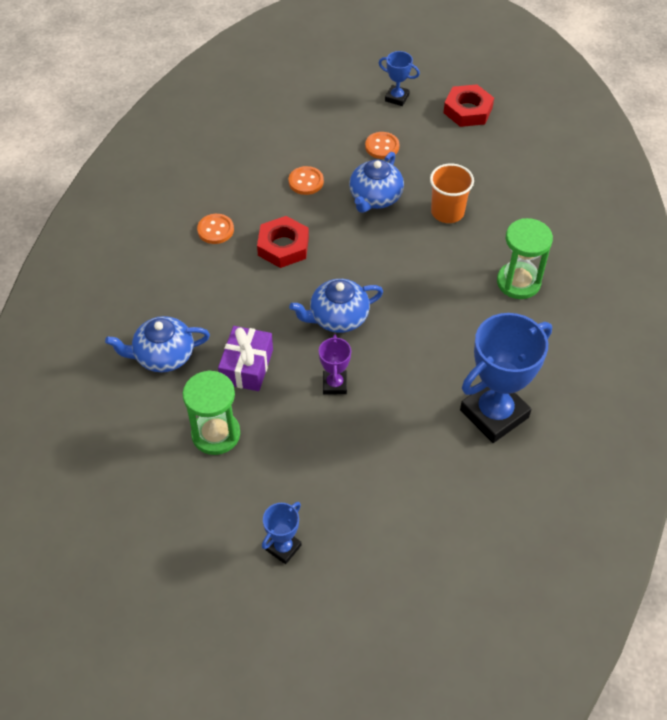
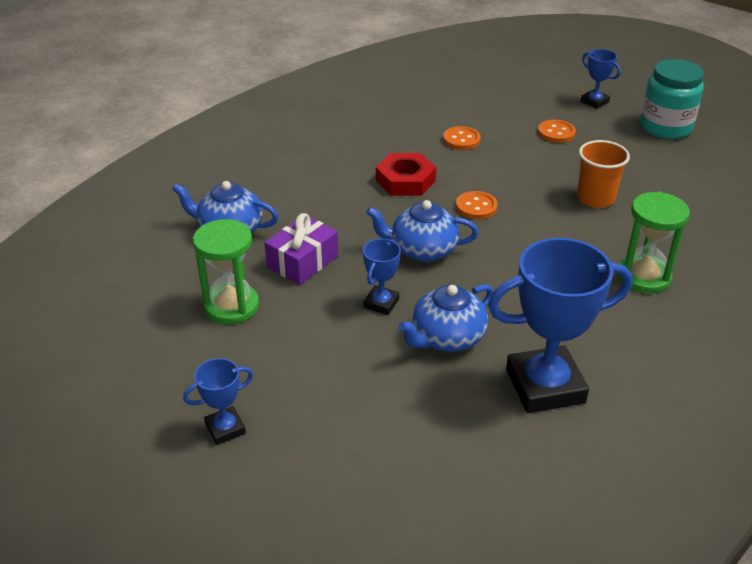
camera: 25 degrees right, 15 degrees down
orange button [197,214,234,244] -> orange button moved to [456,191,498,219]
purple trophy [319,334,351,394] -> blue trophy [363,238,401,315]
blue teapot [349,152,404,213] -> blue teapot moved to [398,284,493,352]
red nut [443,84,494,127] -> turquoise jar [640,59,704,139]

